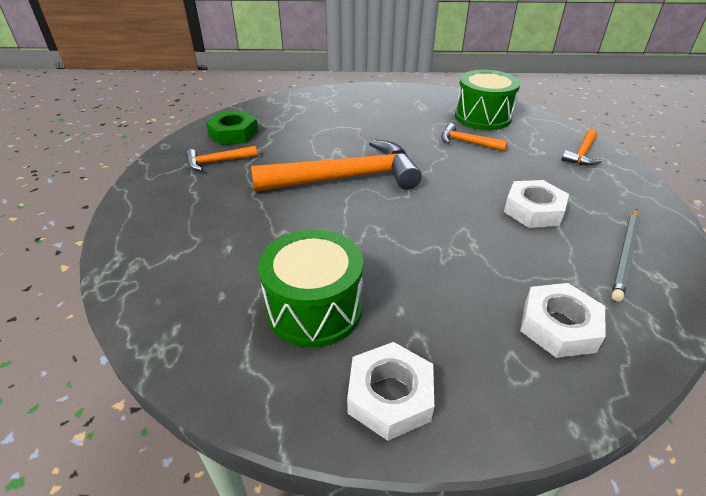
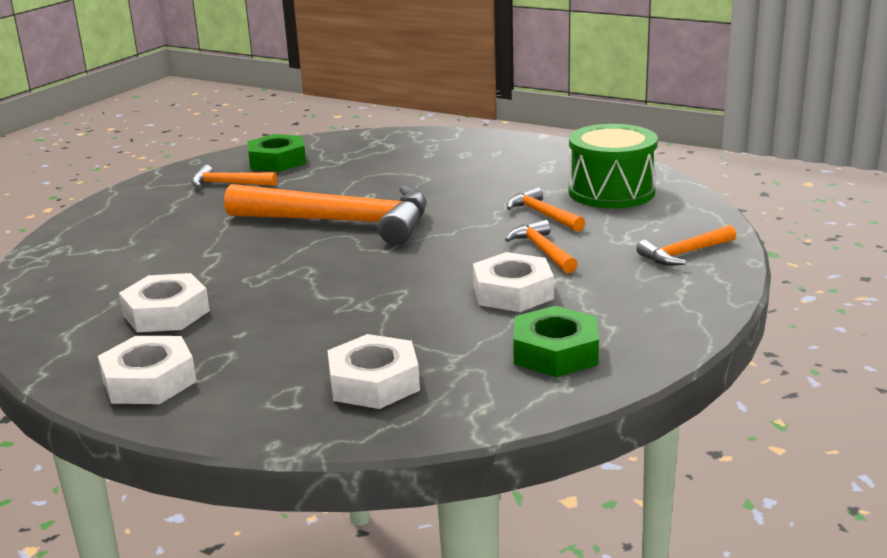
camera: 30 degrees right, 15 degrees down
green drum [258,229,363,348] -> white nut [119,273,210,332]
grey pencil [611,209,640,302] -> green nut [513,306,599,377]
none -> orange hammer [505,220,578,273]

